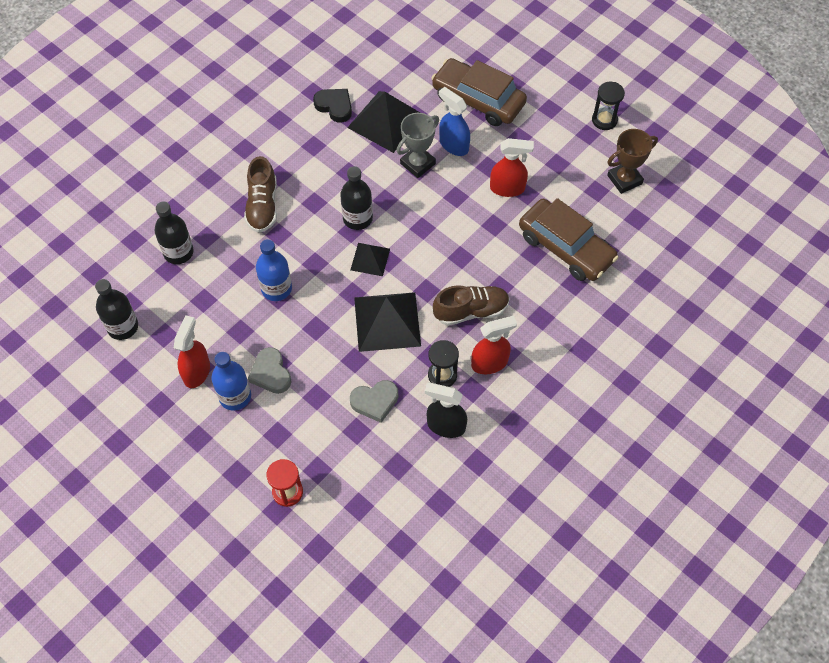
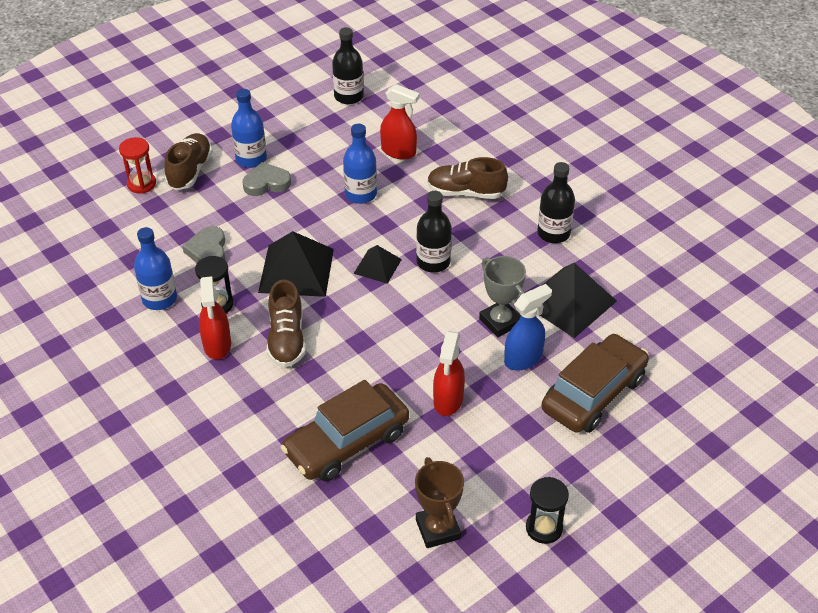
camera: 100 degrees right, 15 degrees down
black bottle [154,202,194,264] -> black bottle moved to [537,162,575,243]
red spray bottle [174,315,210,388] -> red spray bottle moved to [380,84,420,159]
black heart [313,89,352,123] -> none
black spray bottle [425,382,467,438] -> blue bottle [134,227,177,310]
none -> brown shoe [164,133,213,190]

